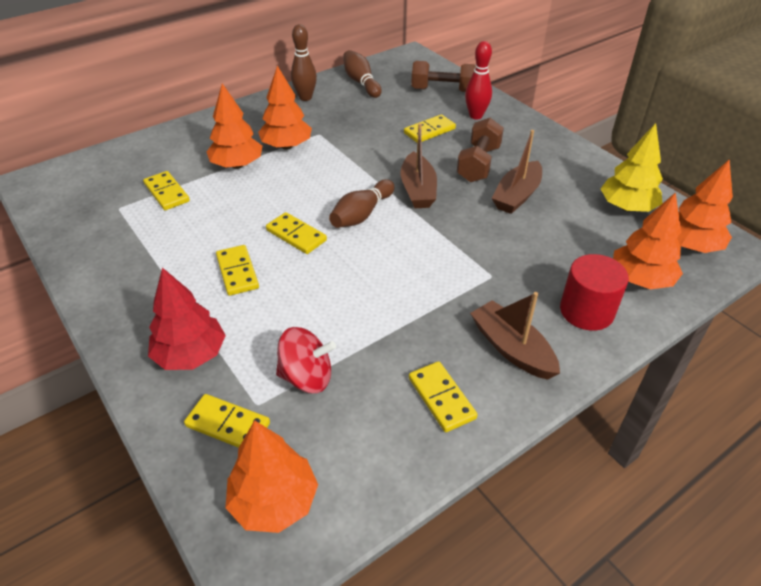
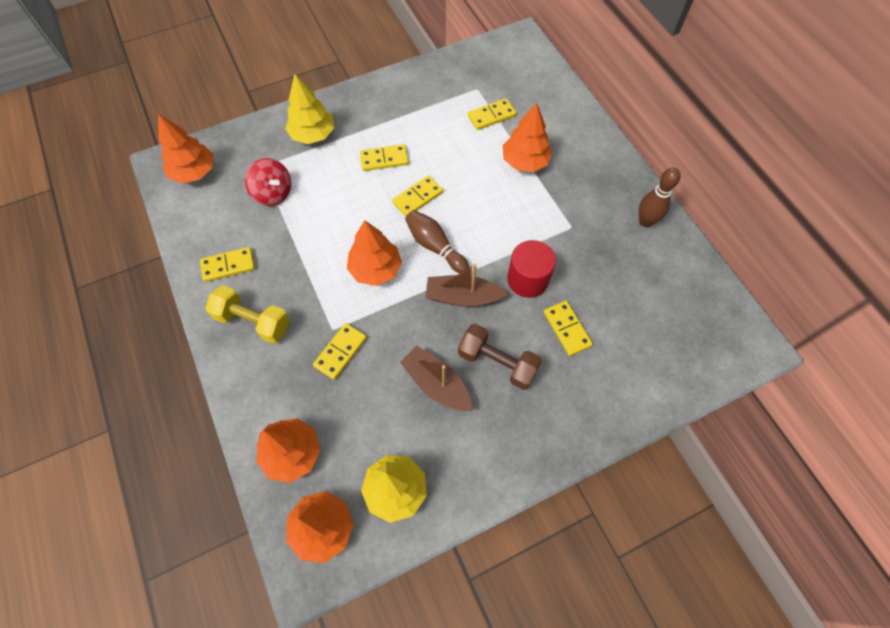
camera: 100 degrees right, 20 degrees up
red tree [148,267,226,370] -> yellow tree [285,74,334,144]
yellow domino [184,394,270,448] -> yellow domino moved to [313,323,367,380]
orange tree [258,66,312,150] -> orange tree moved to [347,220,402,286]
red spinning top [276,327,336,393] -> red spinning top turned 60 degrees counterclockwise [245,158,291,206]
brown bowling pin [343,50,382,98] -> none
brown dumbbell [411,61,476,92] -> none
red bowling pin [465,41,492,119] -> none
brown boat [470,292,560,380] -> yellow dumbbell [205,285,290,343]
red cylinder [560,254,629,331] -> red cylinder moved to [507,240,556,298]

